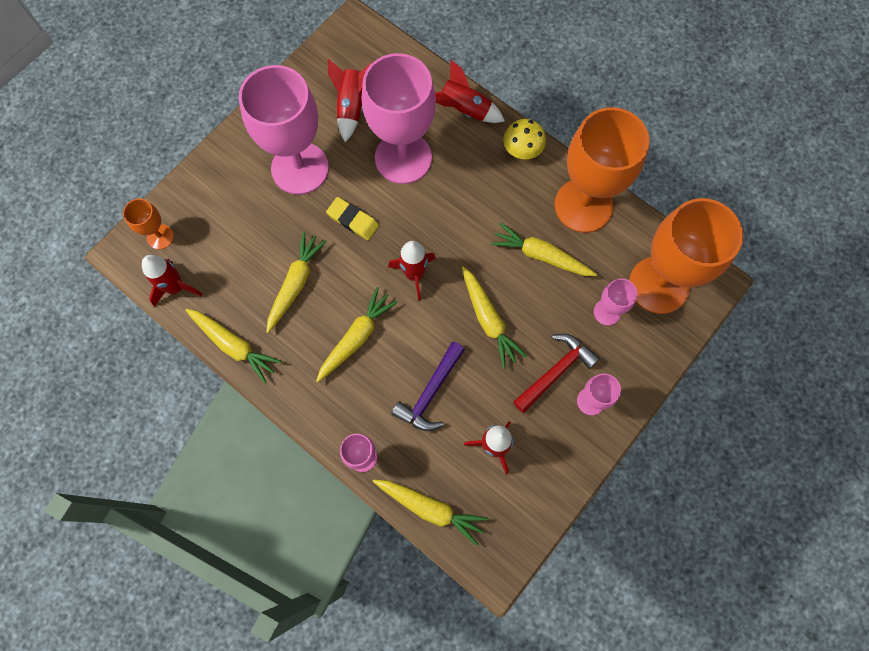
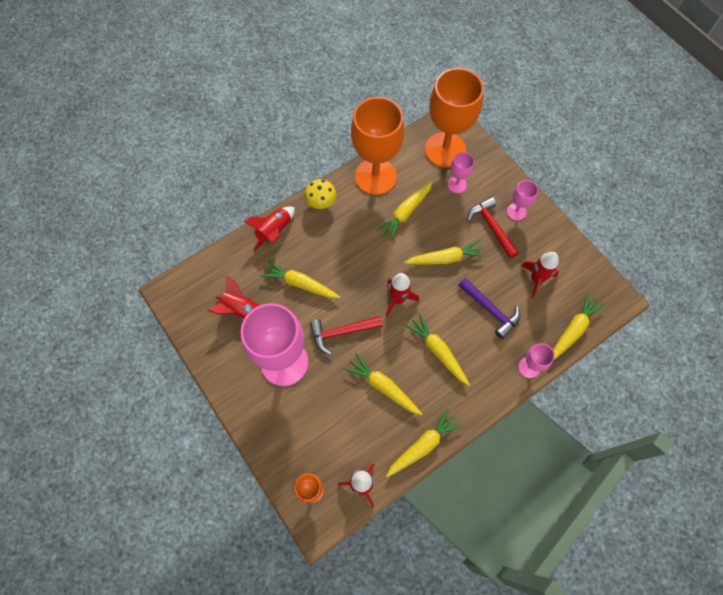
camera: 75 degrees left, 5 degrees down
yellow eraser [326,197,379,240] -> red hammer [310,316,383,355]
pink goblet [362,53,436,184] -> yellow carrot [260,260,340,298]

